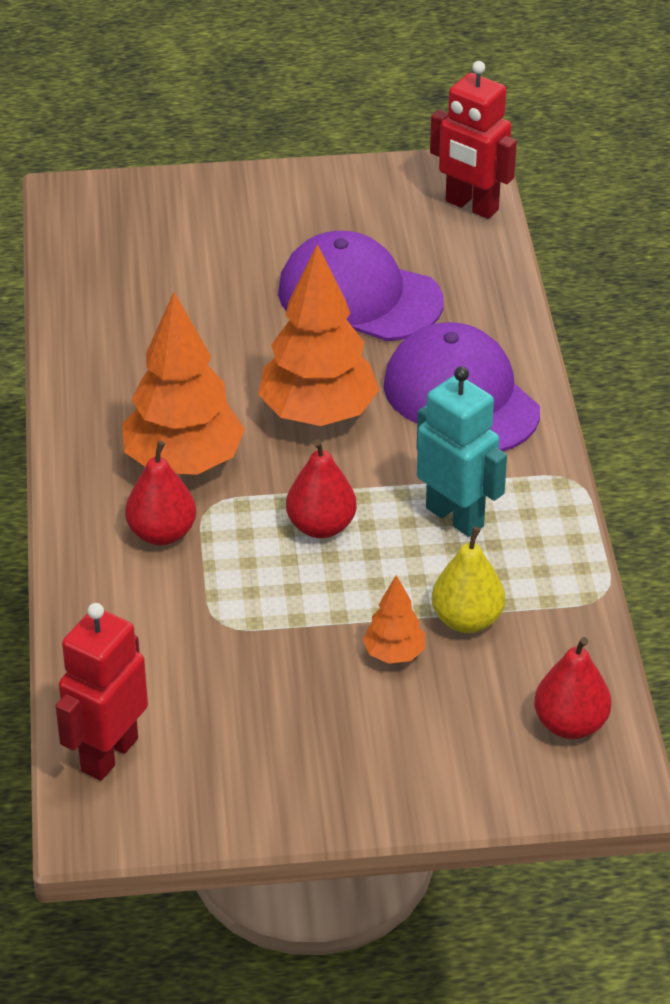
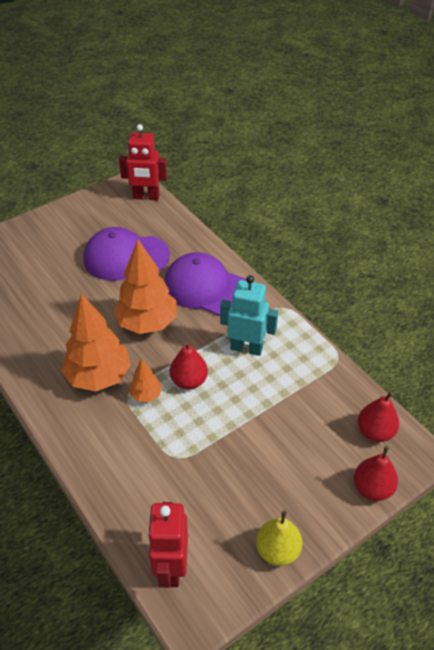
camera: 30 degrees left, 5 degrees up
red pear [125,441,196,545] -> red pear moved to [354,446,398,501]
orange tree [362,575,425,664] -> orange tree moved to [129,359,162,402]
yellow pear [432,527,505,633] -> yellow pear moved to [256,510,302,566]

